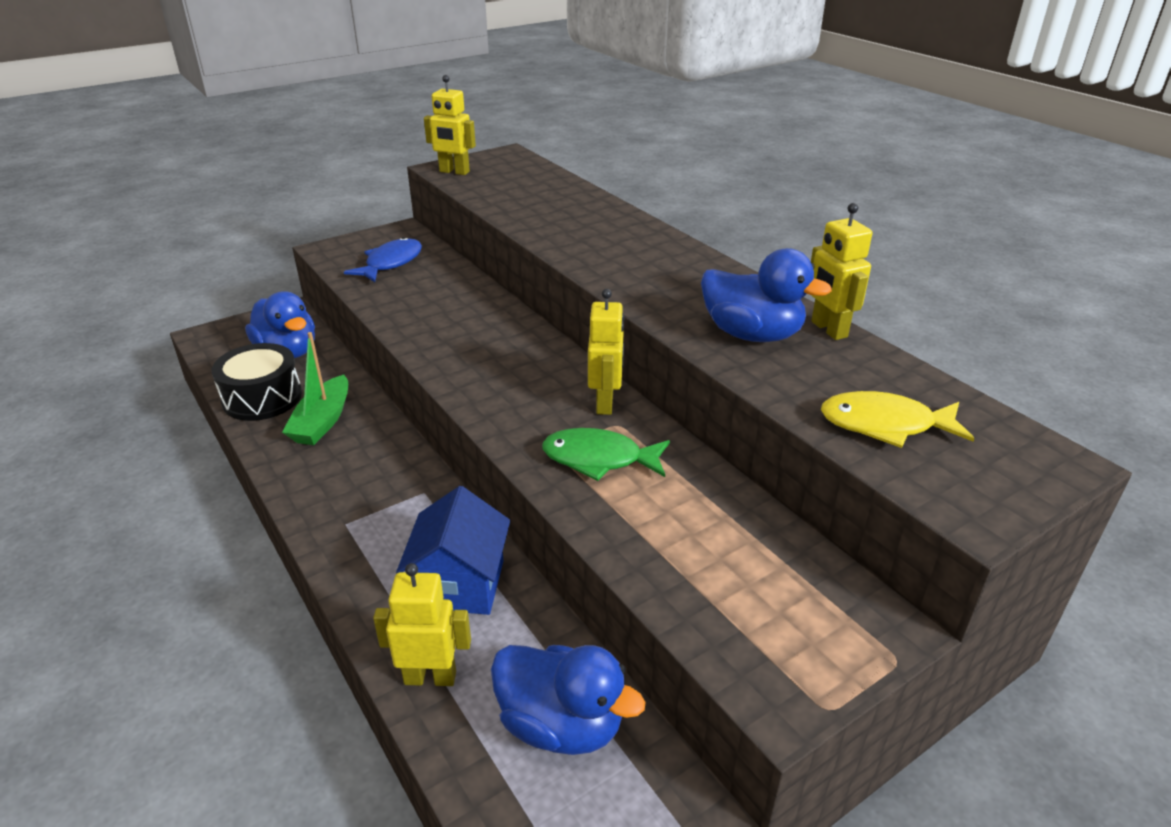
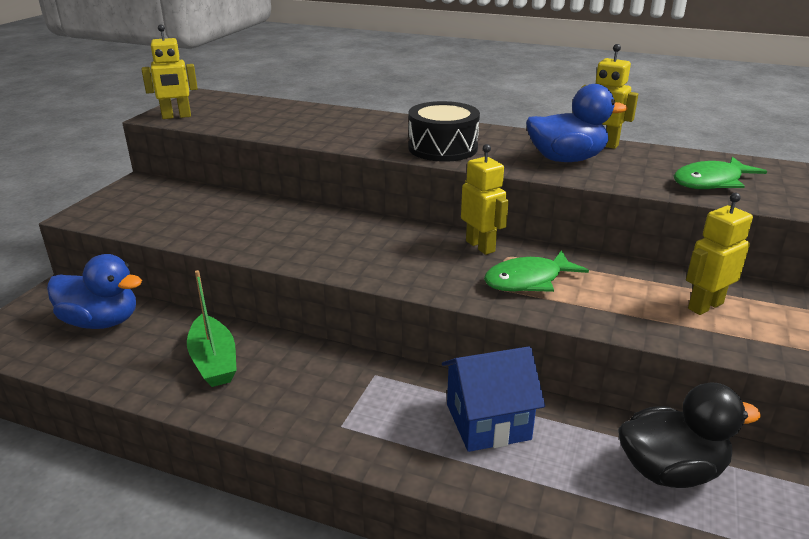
camera: 35 degrees left, 5 degrees down
black drum [212,343,302,421] -> black drum moved to [408,101,480,162]
blue fish [344,237,422,282] -> none
yellow robot [373,563,471,686] -> yellow robot moved to [686,193,753,315]
blue house [396,486,510,615] -> blue house turned 75 degrees counterclockwise [442,346,545,452]
blue duck [491,645,646,755] -> black duck [618,383,761,488]
yellow fish [821,391,975,448] -> green fish [674,157,767,189]

